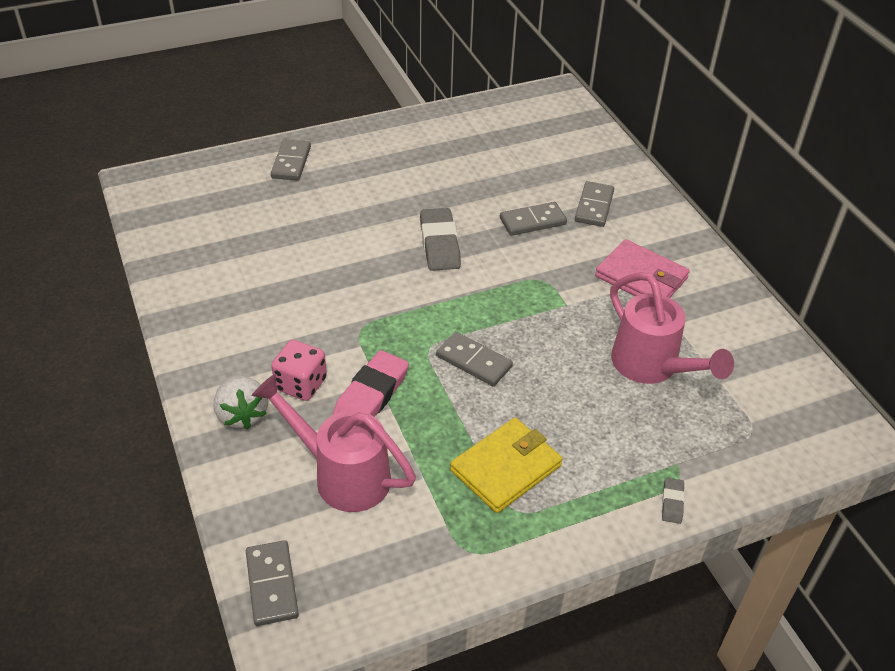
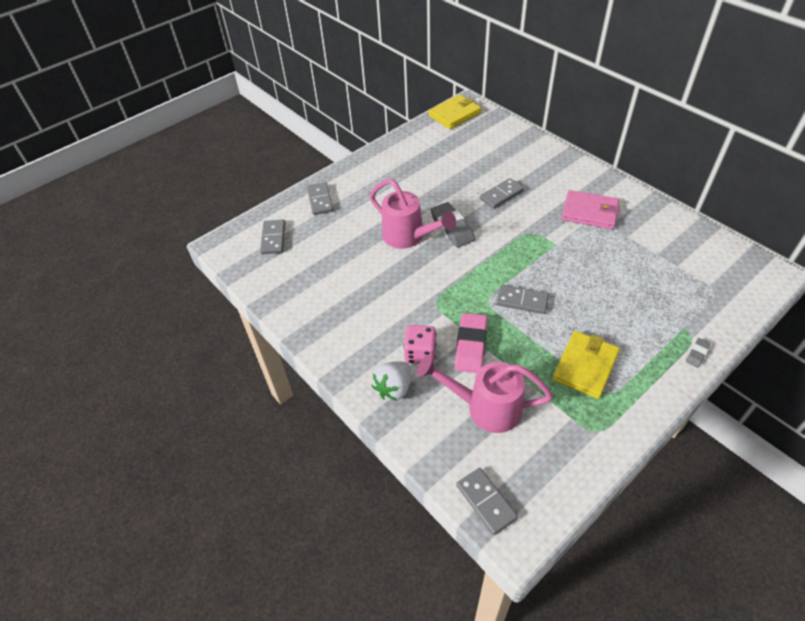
camera: 15 degrees left, 5 degrees up
white strawberry [213,375,268,429] -> white strawberry turned 75 degrees clockwise [372,361,411,401]
grey domino [575,181,614,227] -> grey domino moved to [260,220,285,254]
pink watering can [610,272,734,384] -> pink watering can moved to [370,179,456,249]
grey eraser [662,478,685,524] -> grey eraser turned 45 degrees clockwise [686,338,711,368]
none -> yellow wallet [428,94,481,129]

